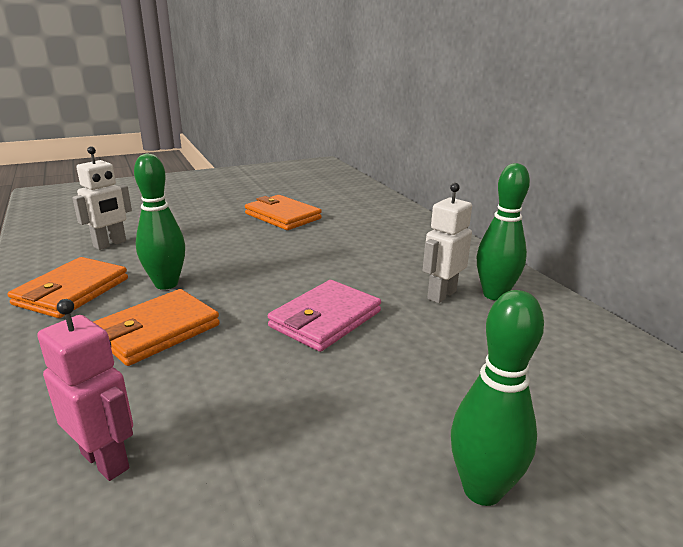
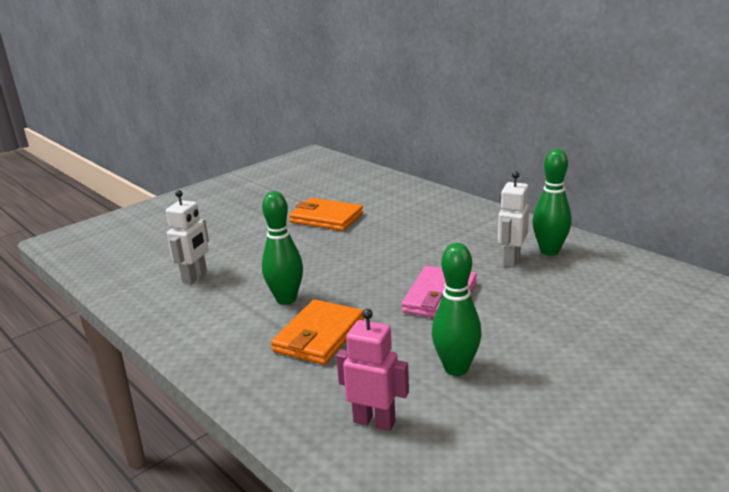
camera: 15 degrees left, 0 degrees up
orange wallet [8,257,128,318] -> none
green bowling pin [451,290,544,506] -> green bowling pin moved to [432,243,482,376]

